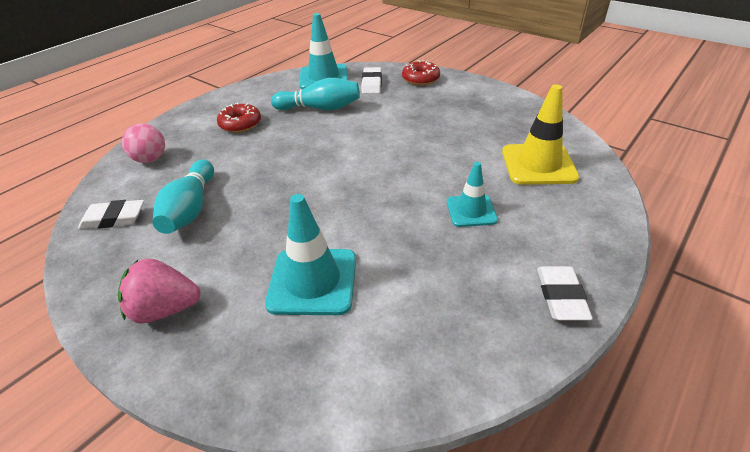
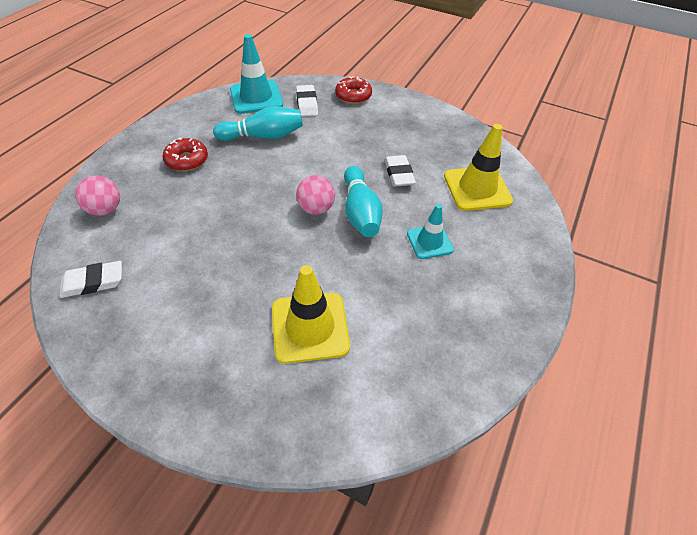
camera: 15 degrees left, 10 degrees up
pink strawberry [118,259,200,324] -> none
turquoise bowling pin [152,160,214,234] -> turquoise bowling pin moved to [344,166,383,237]
turquoise traffic cone [265,194,356,315] -> yellow traffic cone [272,265,350,364]
white eraser [537,266,593,321] -> white eraser moved to [385,155,416,187]
none -> pink ball [296,175,335,215]

